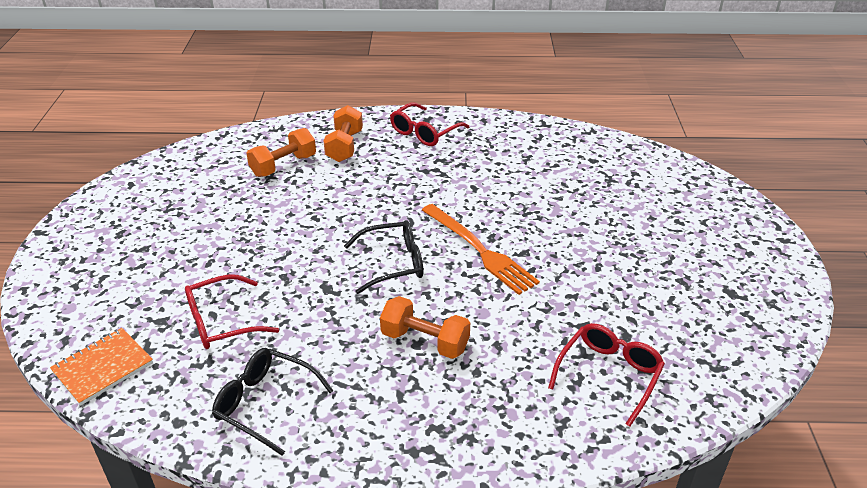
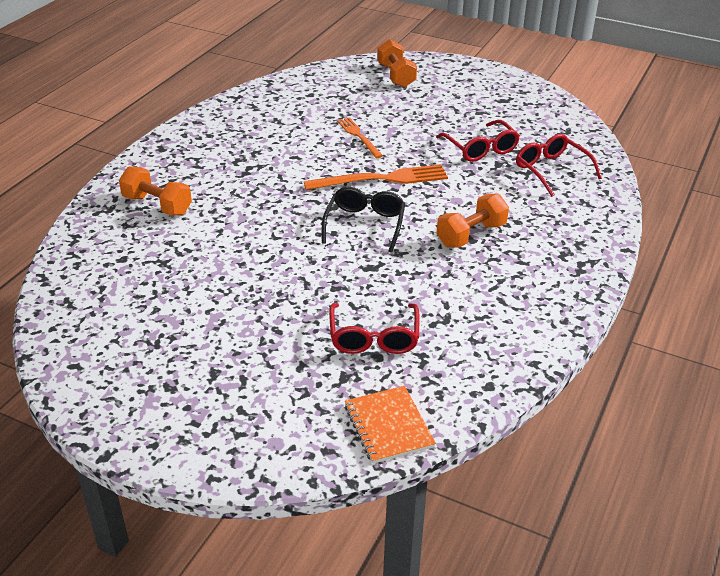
camera: 65 degrees left, 0 degrees up
black glasses [212,348,334,456] -> none
orange dumbbell [246,128,316,177] -> orange dumbbell moved to [377,39,417,88]
red glasses [390,103,469,146] -> red glasses moved to [436,120,520,162]
none -> orange fork [337,118,383,158]

